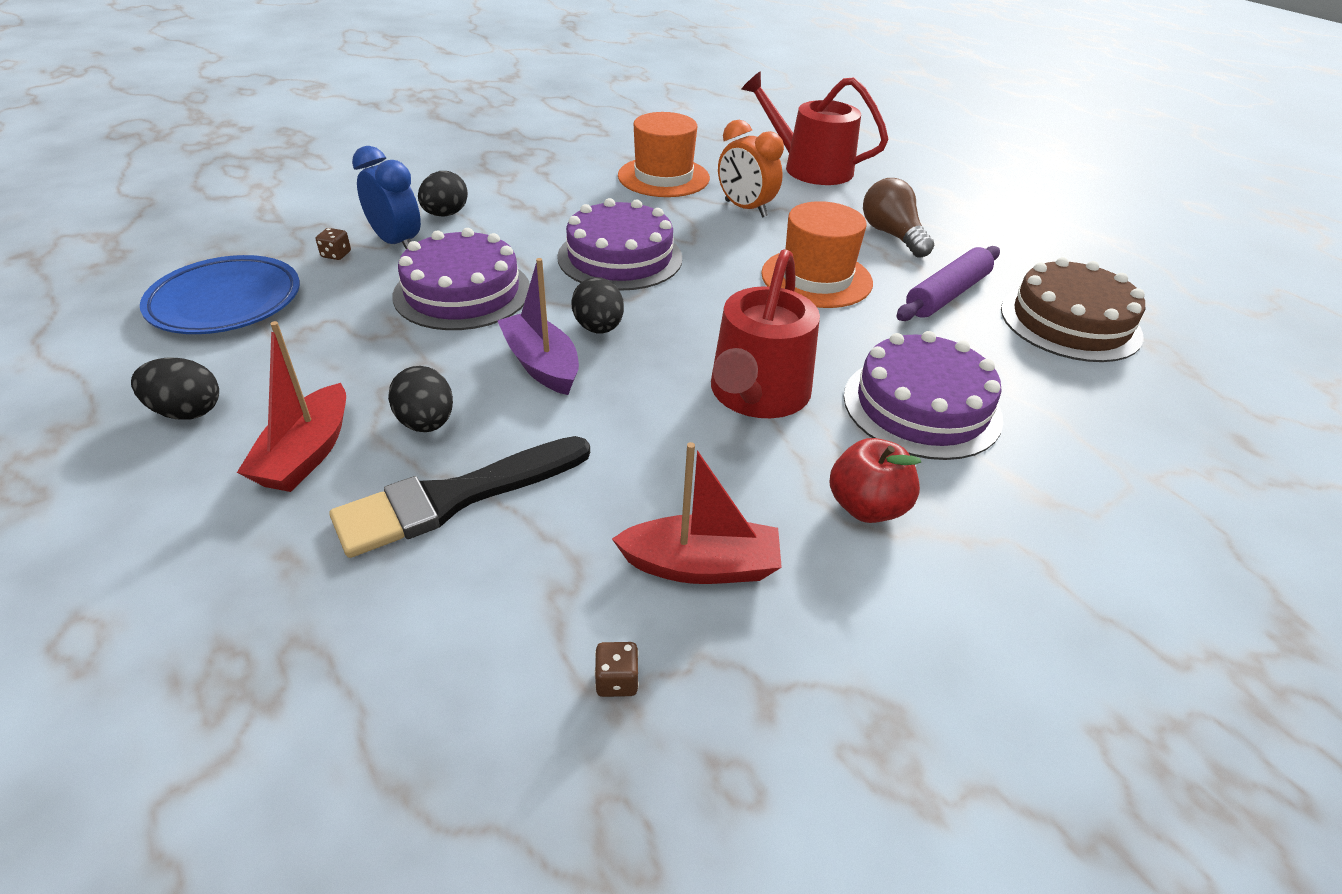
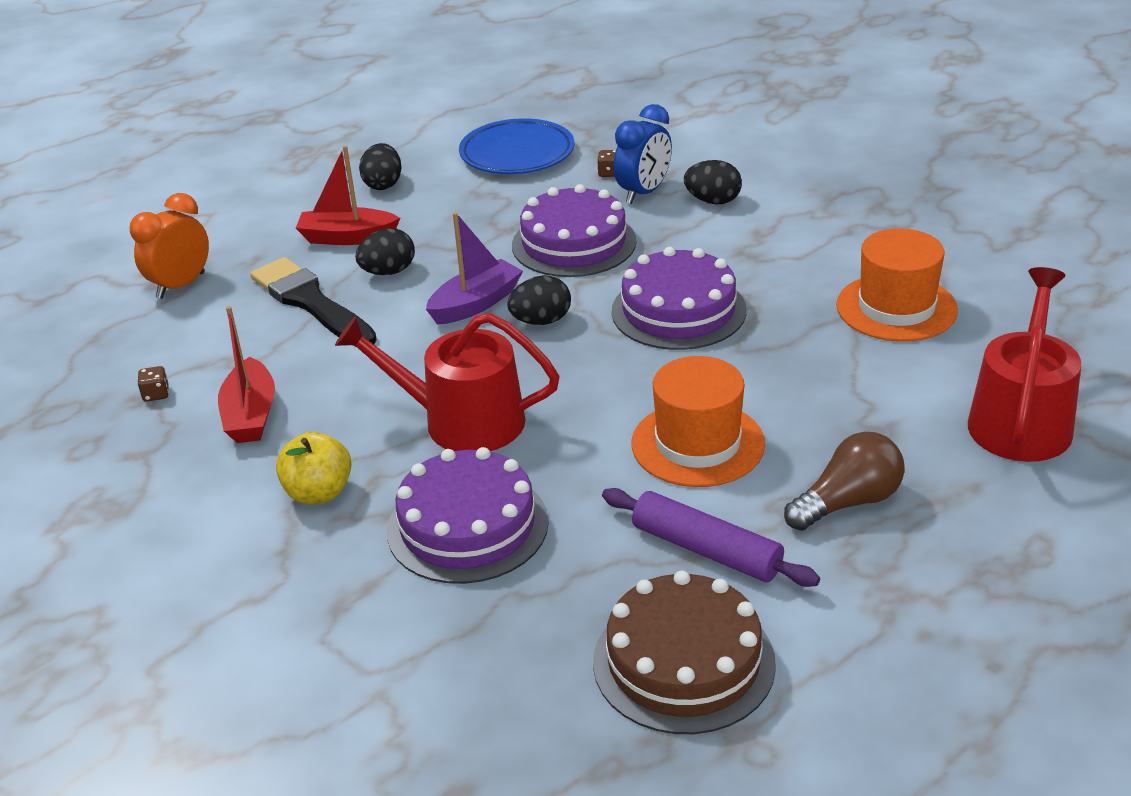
camera: 85 degrees right, 5 degrees down
orange clock [718,120,784,217] -> orange clock moved to [130,193,209,299]
red apple [829,438,921,523] -> yellow apple [276,432,352,504]

